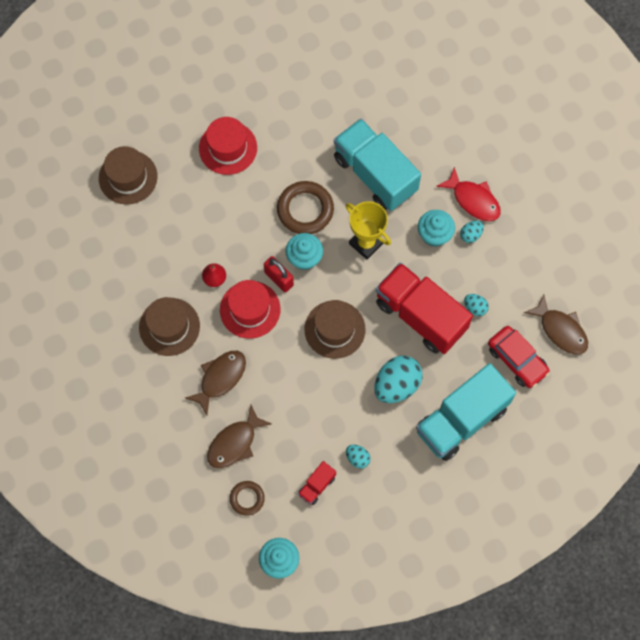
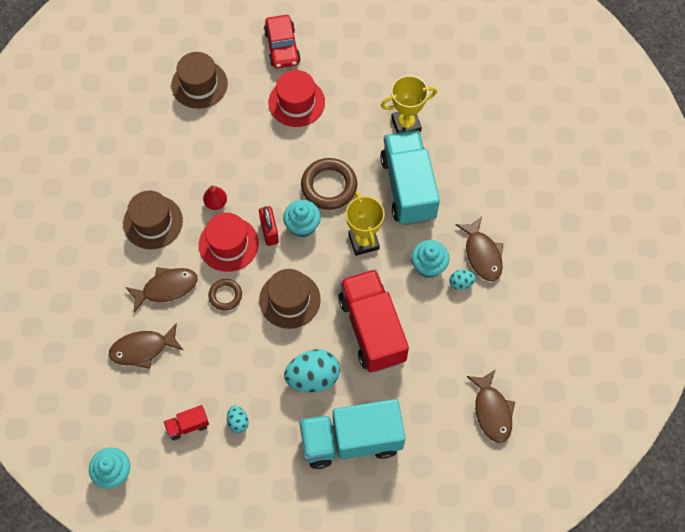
camera: 30 degrees right, 5 degrees down
brown ring [230,481,265,516] -> brown ring moved to [208,279,242,311]
red fish [436,167,501,221] -> brown fish [456,217,503,281]
turquoise egg [464,294,489,316] -> none
red car [488,326,550,388] -> red car moved to [264,15,301,68]
none -> yellow trophy [381,76,437,133]

